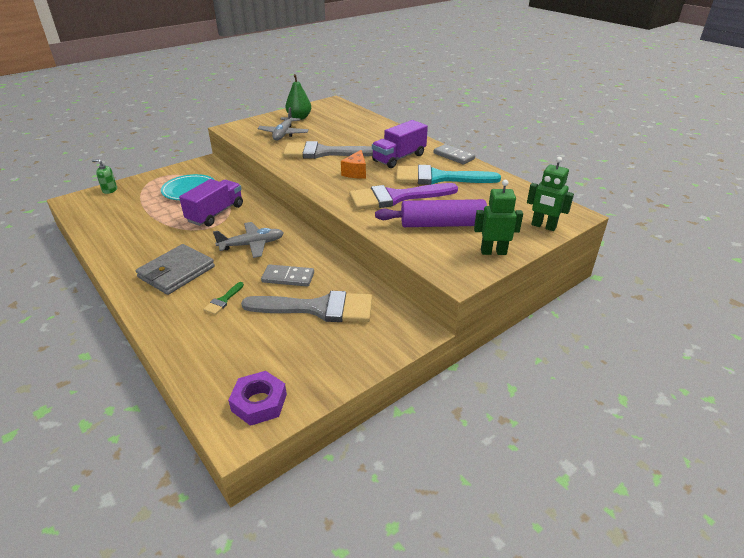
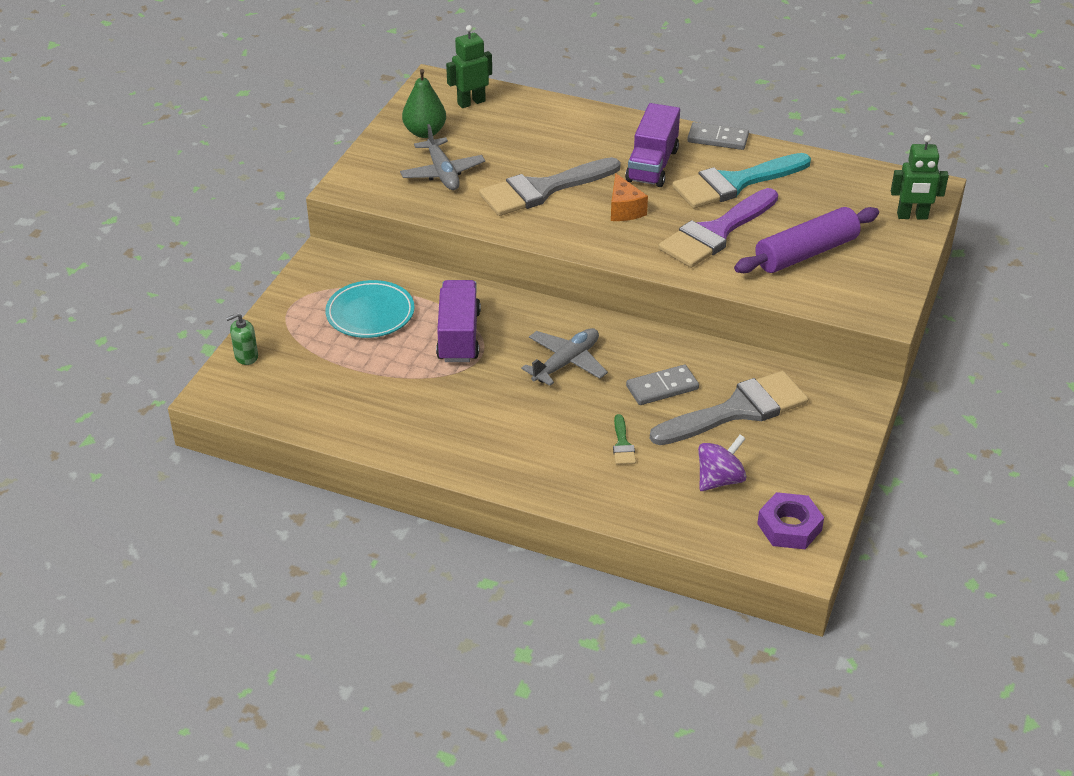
camera: 30 degrees left, 5 degrees up
grey wallet [135,244,215,295] -> none
green robot [474,180,523,255] -> green robot moved to [446,25,492,108]
none -> purple spinning top [698,434,746,491]

